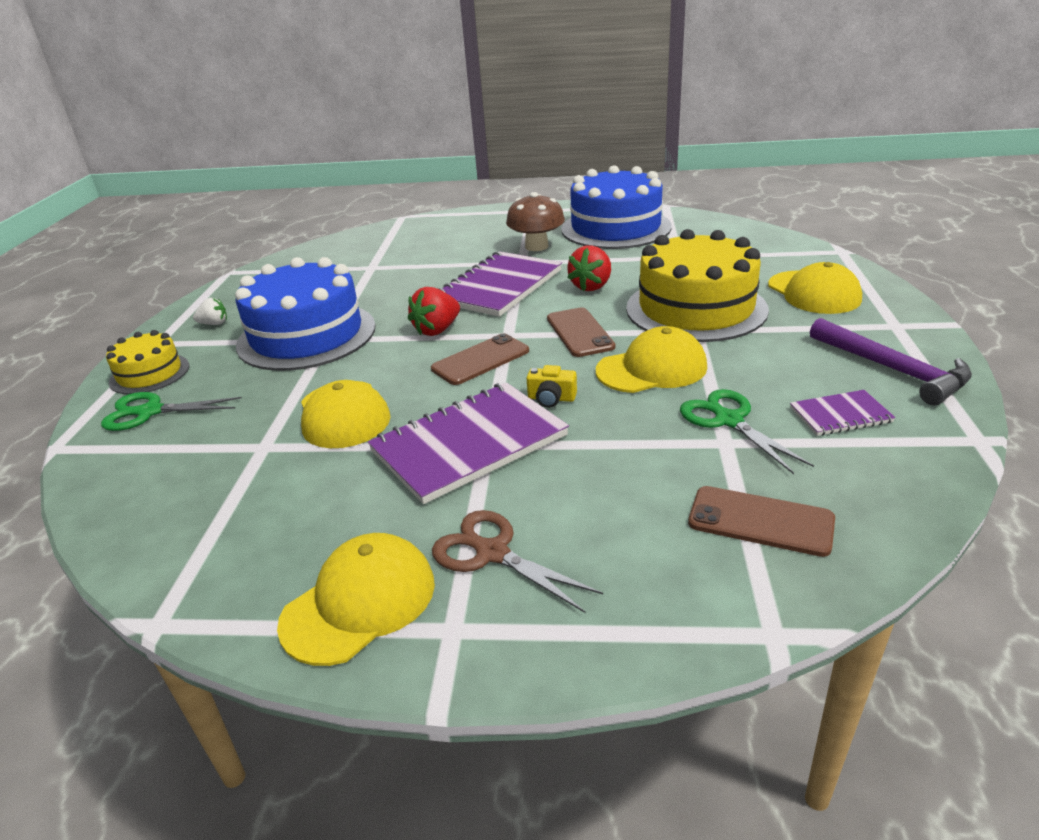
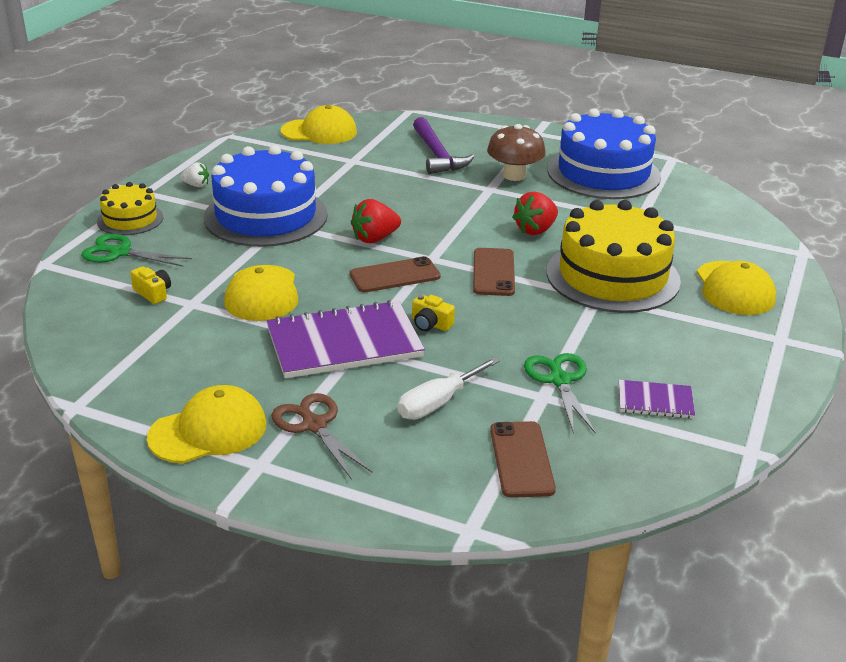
camera: 15 degrees right, 0 degrees up
purple notebook [438,251,562,317] -> none
yellow cap [596,326,707,393] -> yellow cap moved to [281,105,357,144]
brown phone [688,486,835,557] -> brown phone turned 45 degrees clockwise [490,421,556,498]
purple hammer [810,318,972,405] -> purple hammer moved to [413,117,474,174]
none -> yellow camera [130,266,171,304]
none -> white screwdriver [398,357,500,419]

